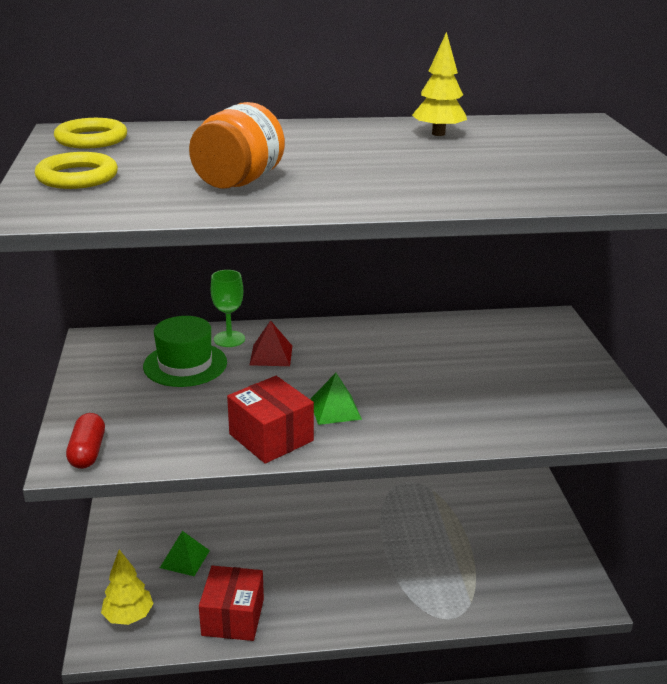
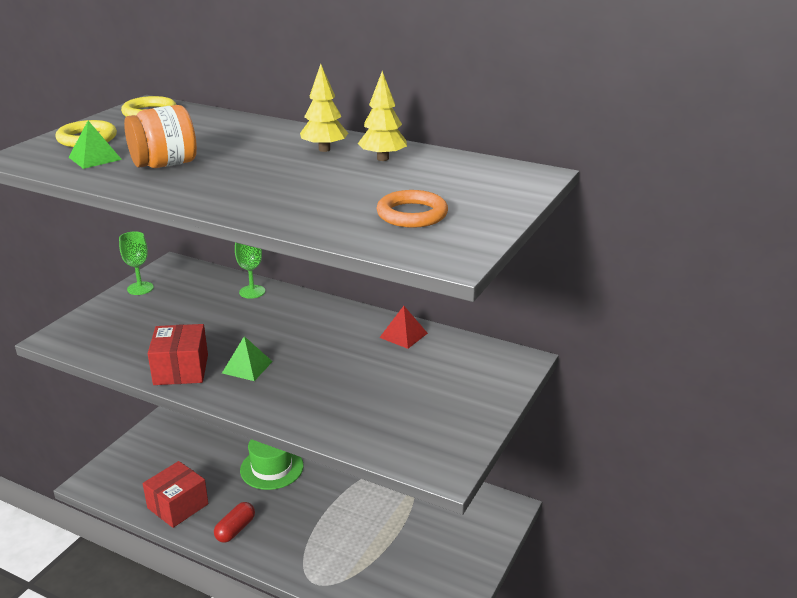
camera: 35 degrees right, 0 degrees up
red capsule [66,413,105,469] -> red capsule moved to [214,502,255,543]
yellow tree [101,549,154,625] -> yellow tree moved to [300,64,348,152]
green hat [143,316,227,387] -> green hat moved to [240,439,304,490]
green pyramid [160,531,210,576] -> green pyramid moved to [68,121,122,169]
red pyramid [250,320,292,366] -> red pyramid moved to [379,306,428,349]
none -> green goblet [119,231,154,295]
none -> orange ring [376,190,448,228]

